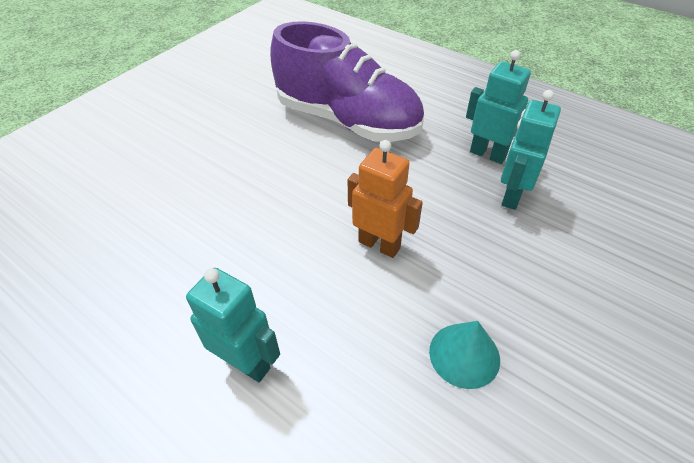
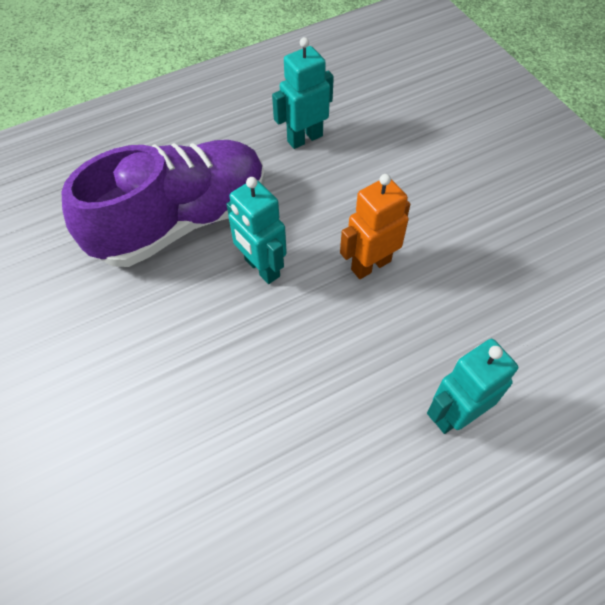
camera: 65 degrees left, 10 degrees up
turquoise cone [429,321,500,389] -> none
turquoise robot [501,90,561,210] -> turquoise robot moved to [227,177,287,284]

